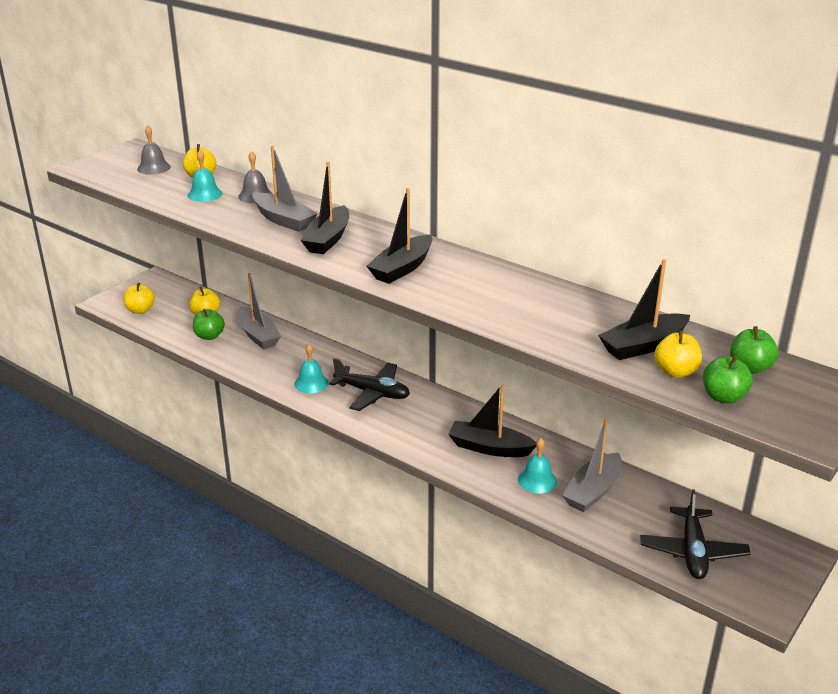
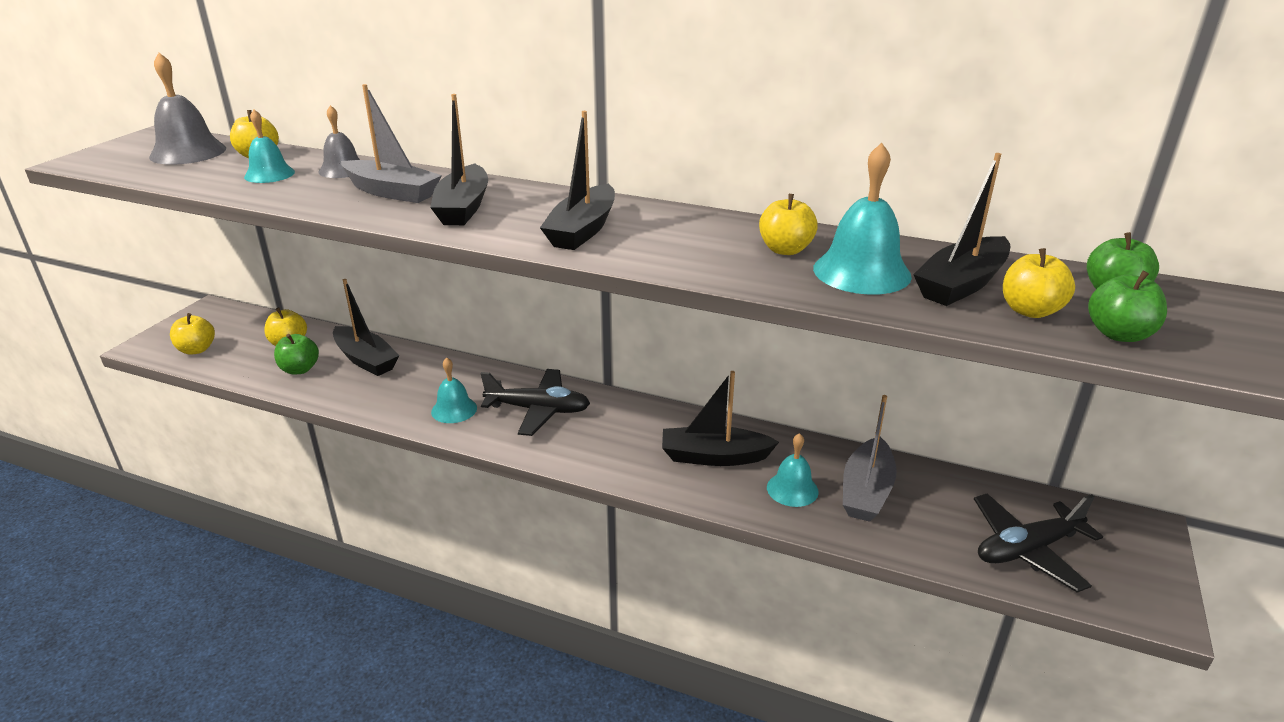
camera: 15 degrees left, 0 degrees up
grey bell [137,125,171,175] -> grey bell [149,53,226,165], size x1.58
grey boat [237,273,281,349] -> black boat [333,279,399,376]
black plane [640,489,751,579] -> black plane turned 75 degrees clockwise [974,494,1103,592]
none -> yellow apple [759,194,818,255]
none -> turquoise bell [813,143,912,295]

